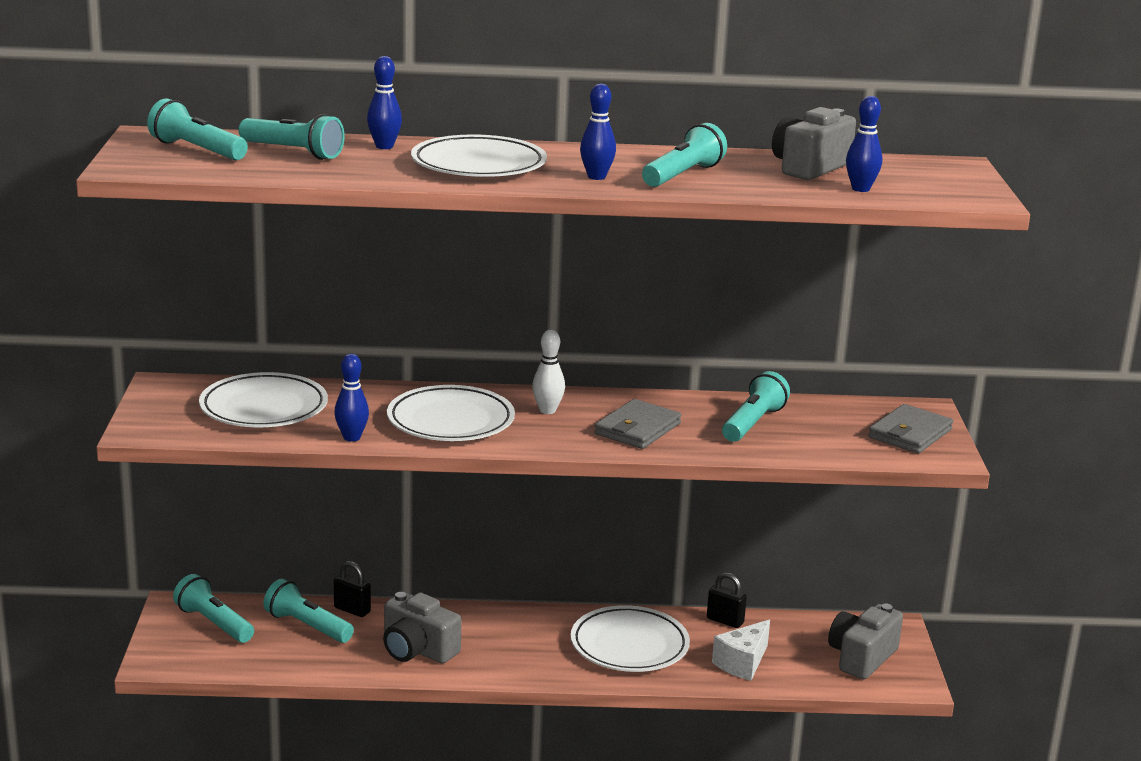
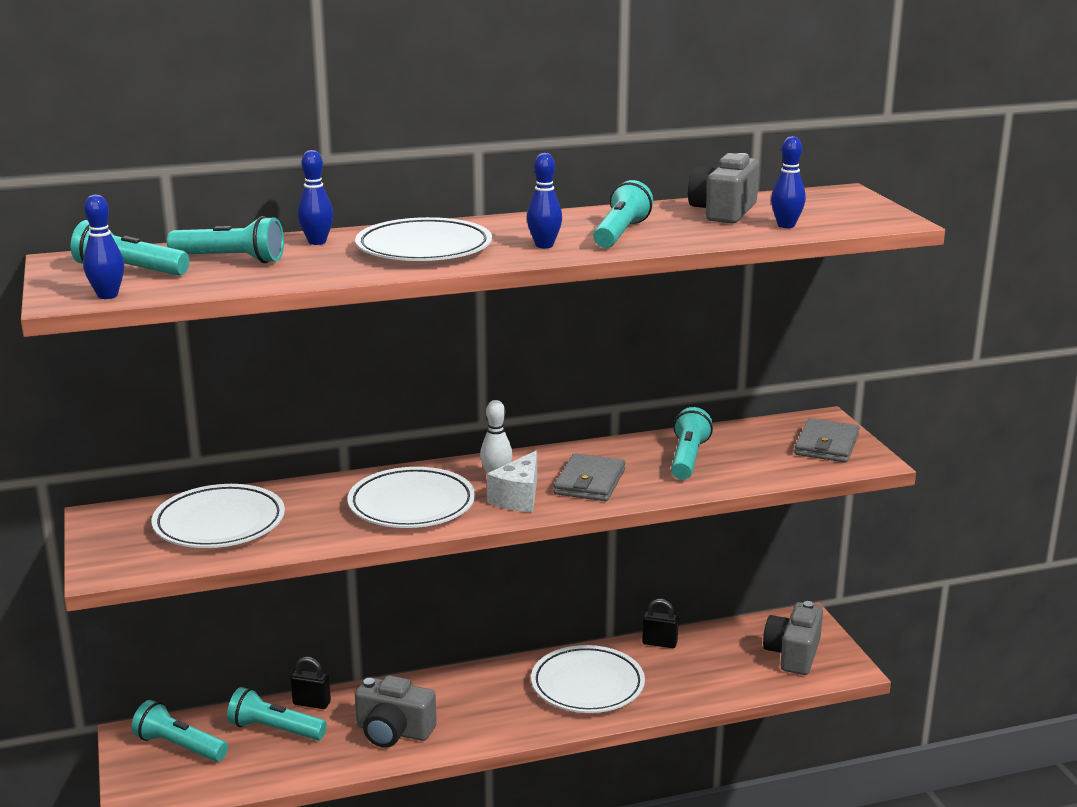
camera: 15 degrees left, 0 degrees up
blue bowling pin [334,354,369,442] -> blue bowling pin moved to [83,195,124,299]
white cheese [712,619,770,681] -> white cheese moved to [487,450,537,512]

